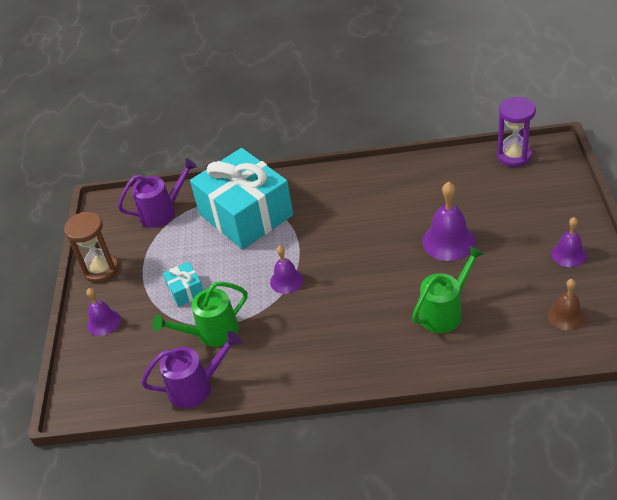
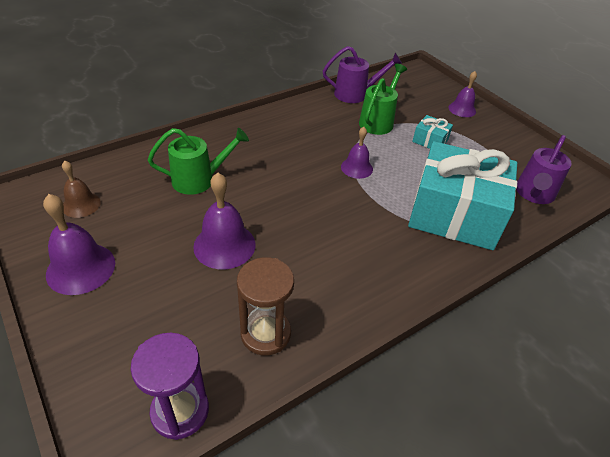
camera: 140 degrees right, 0 degrees up
brown hourglass [64,212,119,283] -> brown hourglass moved to [237,257,294,355]
purple watering can [141,331,241,408] -> purple watering can turned 135 degrees counterclockwise [323,46,402,103]
green watering can [412,246,484,333] -> green watering can turned 120 degrees counterclockwise [148,128,249,195]
purple bell [551,217,587,267] -> purple bell [43,194,115,295], size x1.59

